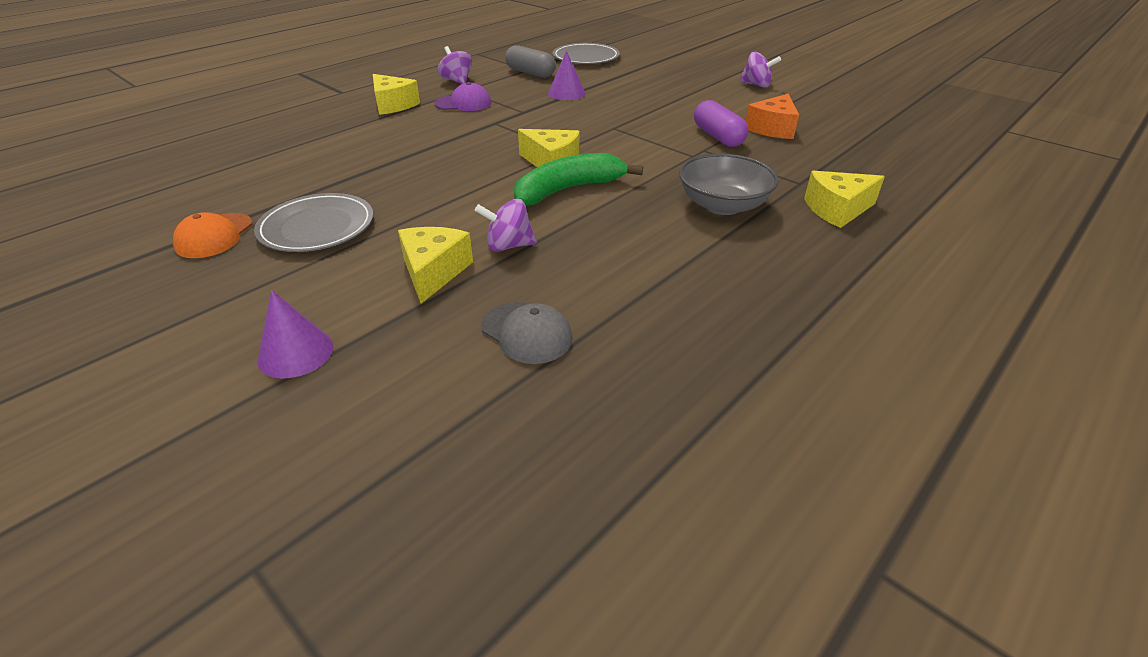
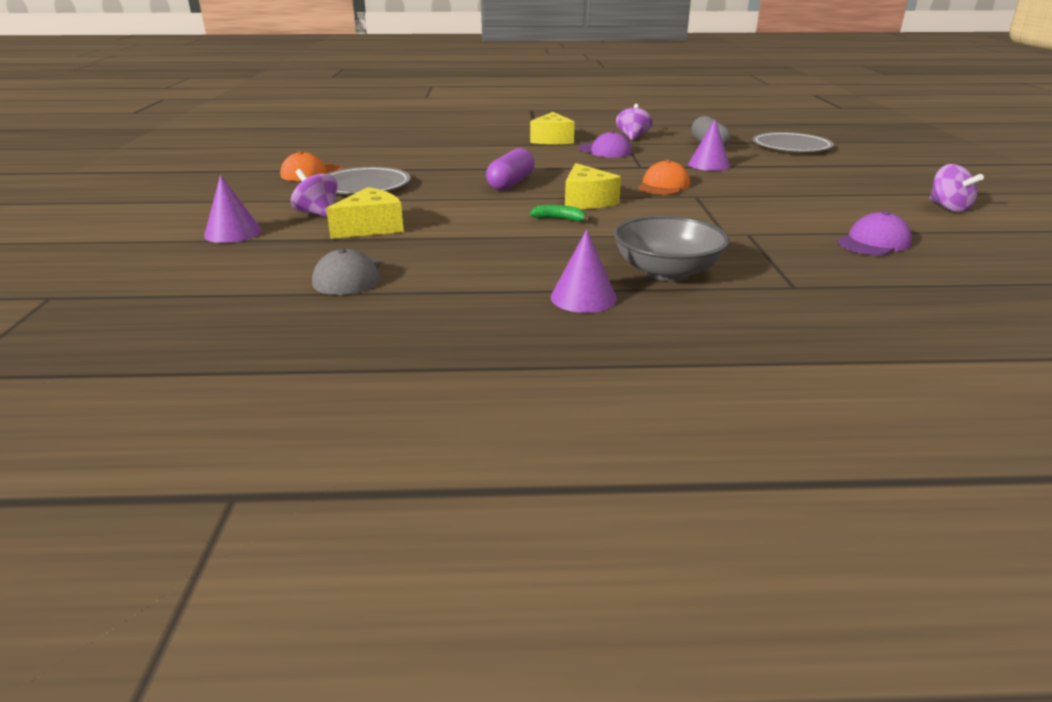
camera: 45 degrees right, 10 degrees down
purple spinning top [475,199,537,252] -> purple spinning top moved to [291,169,338,217]
green banana [514,153,643,206] -> green banana [530,205,591,222], size x0.44
purple capsule [694,100,749,147] -> purple capsule moved to [486,148,535,190]
orange cheese [746,94,799,139] -> purple cap [837,211,912,256]
yellow cheese [804,171,885,228] -> none
none -> purple cone [551,229,617,313]
none -> orange cap [638,160,690,195]

